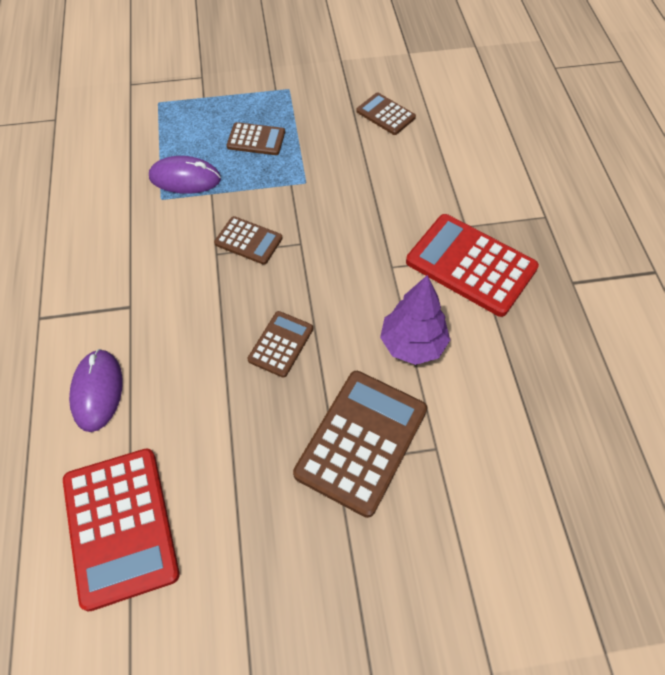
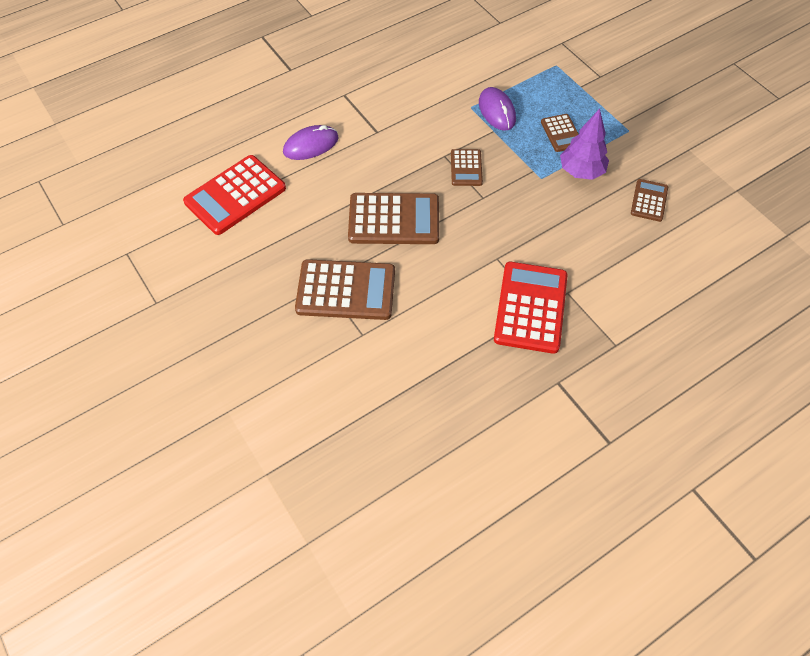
camera: 65 degrees right, 0 degrees up
brown calculator [248,311,313,378] -> brown calculator [348,193,439,244], size x1.88
purple tree [380,275,450,365] -> purple tree moved to [560,109,609,180]

